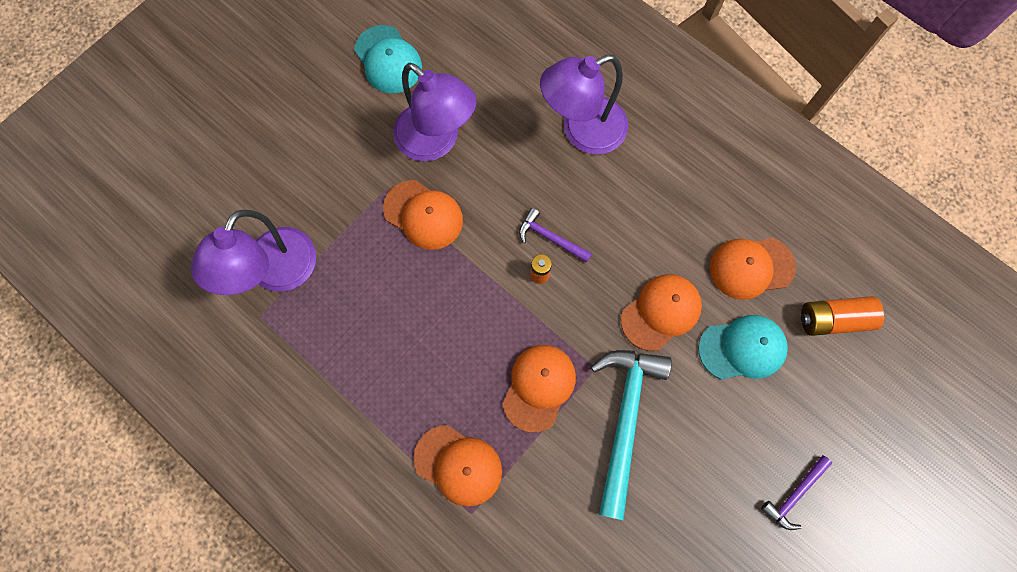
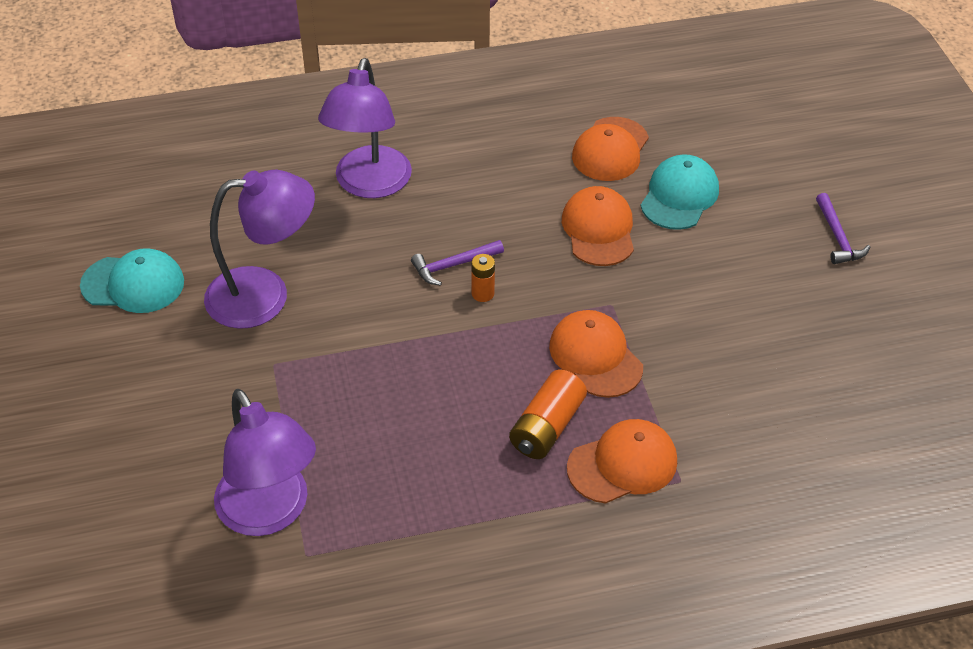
camera: 55 degrees left, 25 degrees down
orange cap [383,180,463,250] -> none
turquoise hammer [591,350,672,520] -> none
orange battery [801,296,884,336] -> orange battery moved to [509,369,587,459]

